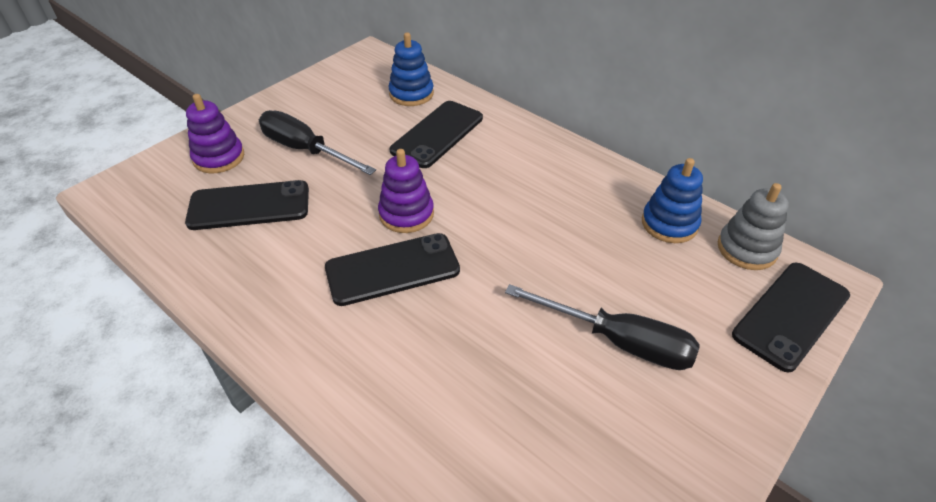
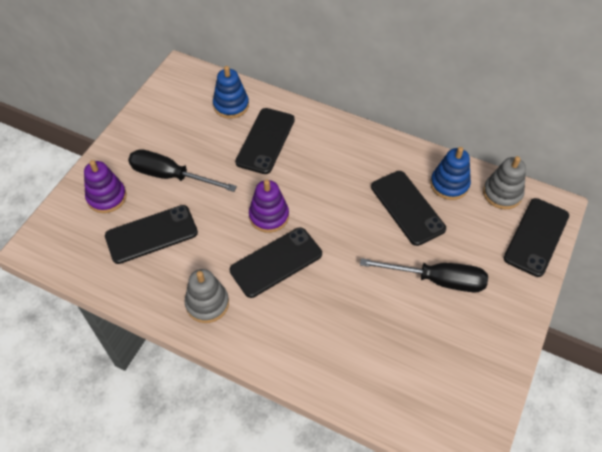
camera: 15 degrees left, 10 degrees up
none -> grey stacking toy [185,269,229,323]
none -> black phone [371,171,446,246]

